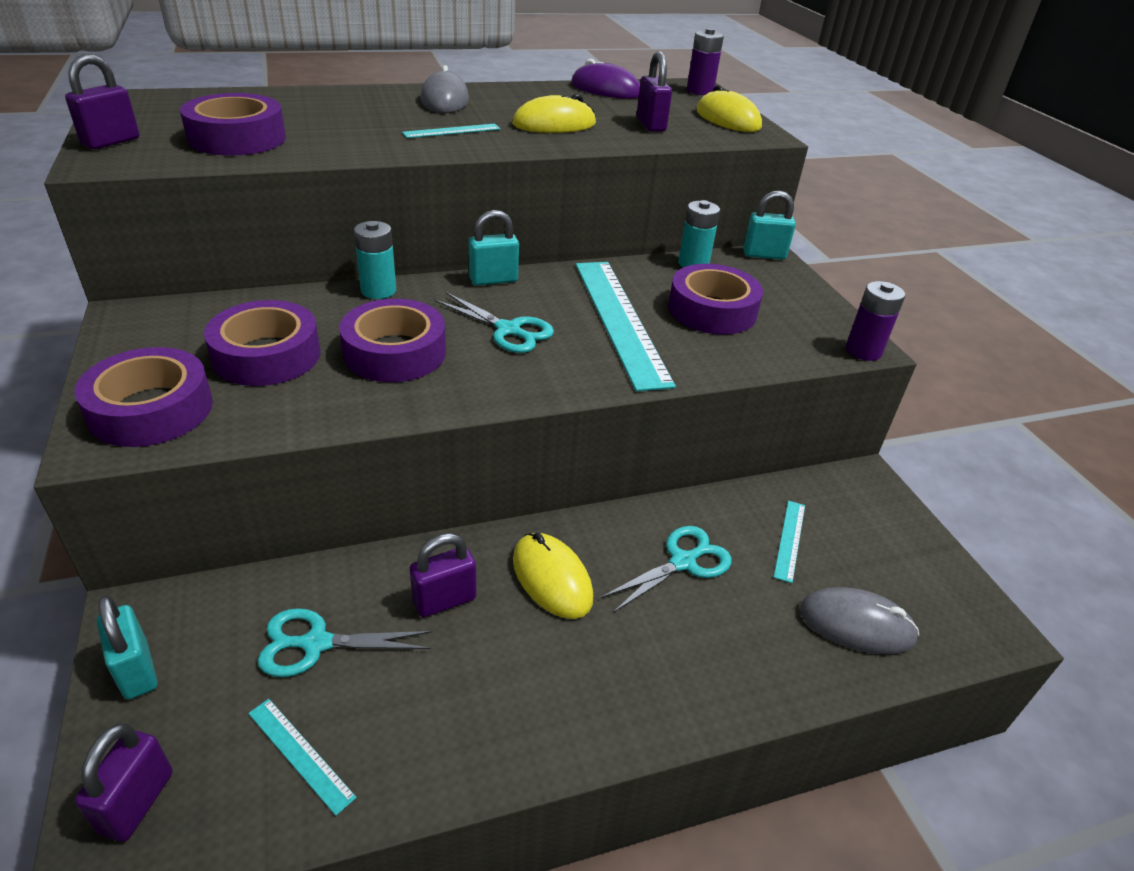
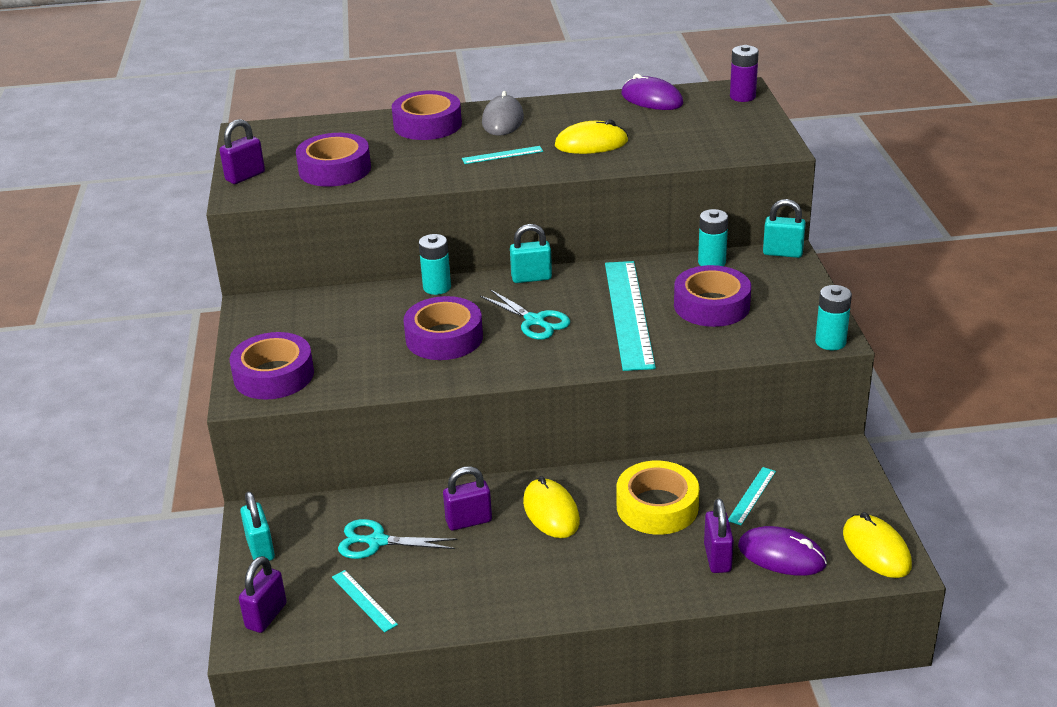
camera: 15 degrees right, 5 degrees down
purple tape [204,300,321,386] -> purple tape moved to [392,90,462,140]
turquoise scissors [600,526,732,613] -> yellow tape [617,461,699,535]
purple padlock [637,51,672,132] -> purple padlock moved to [704,498,734,573]
yellow mouse [696,85,762,132] -> yellow mouse moved to [843,512,912,578]
grey mouse [799,587,919,654] -> purple mouse [738,526,827,576]
purple battery [846,281,905,361] -> turquoise battery [815,285,852,350]

